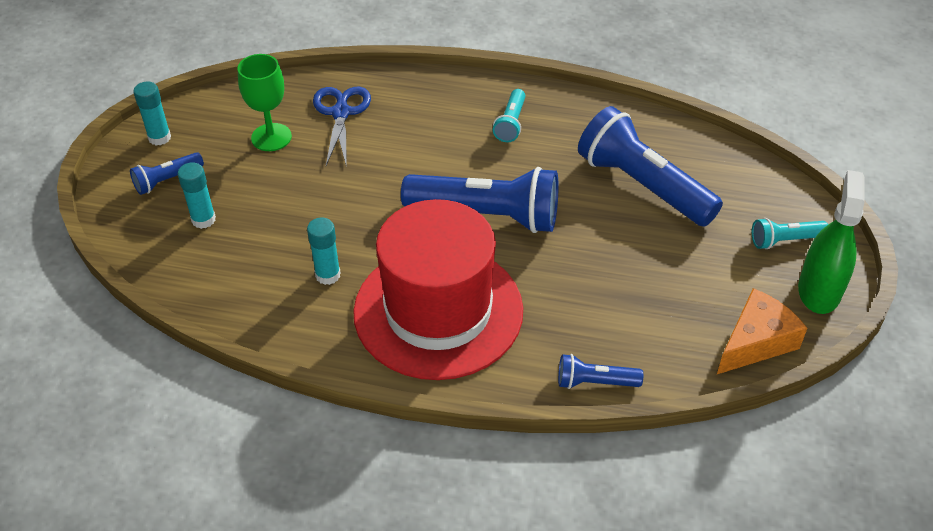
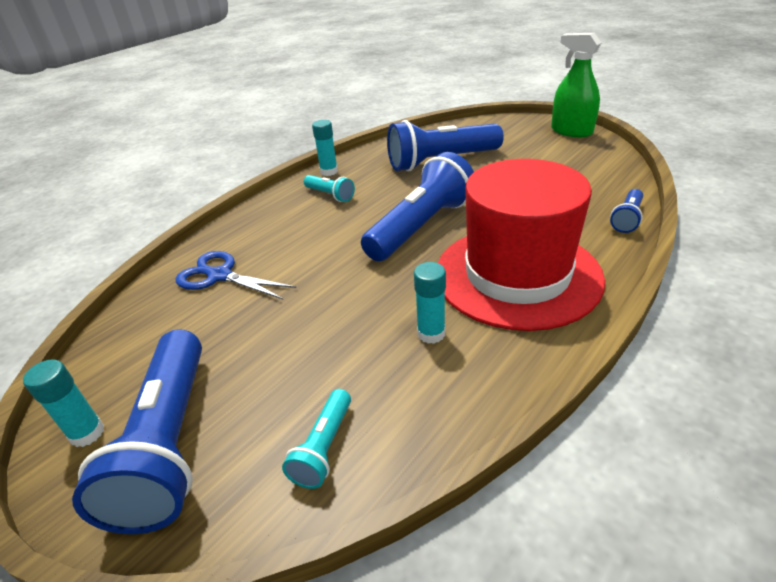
camera: 60 degrees left, 10 degrees down
blue flashlight [130,152,204,195] -> blue flashlight [72,329,202,534], size x2.11
turquoise glue stick [178,162,216,229] -> turquoise glue stick moved to [312,120,338,176]
green goblet [238,54,292,151] -> none
orange cheese [717,288,807,374] -> none
turquoise flashlight [752,218,828,249] -> turquoise flashlight moved to [282,389,351,489]

